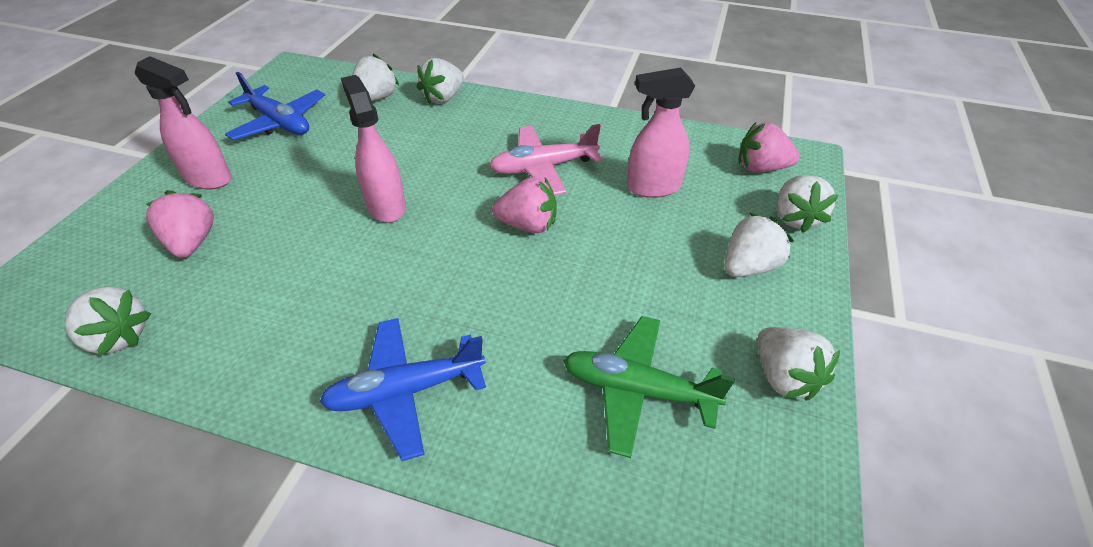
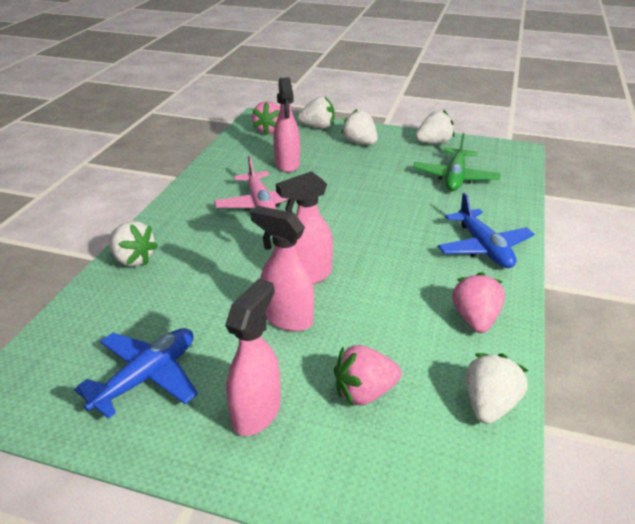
camera: 90 degrees left, 10 degrees down
white strawberry [352,54,399,101] -> none
pink strawberry [492,177,557,233] -> pink strawberry moved to [452,272,505,333]
none -> pink spray bottle [250,206,314,331]

